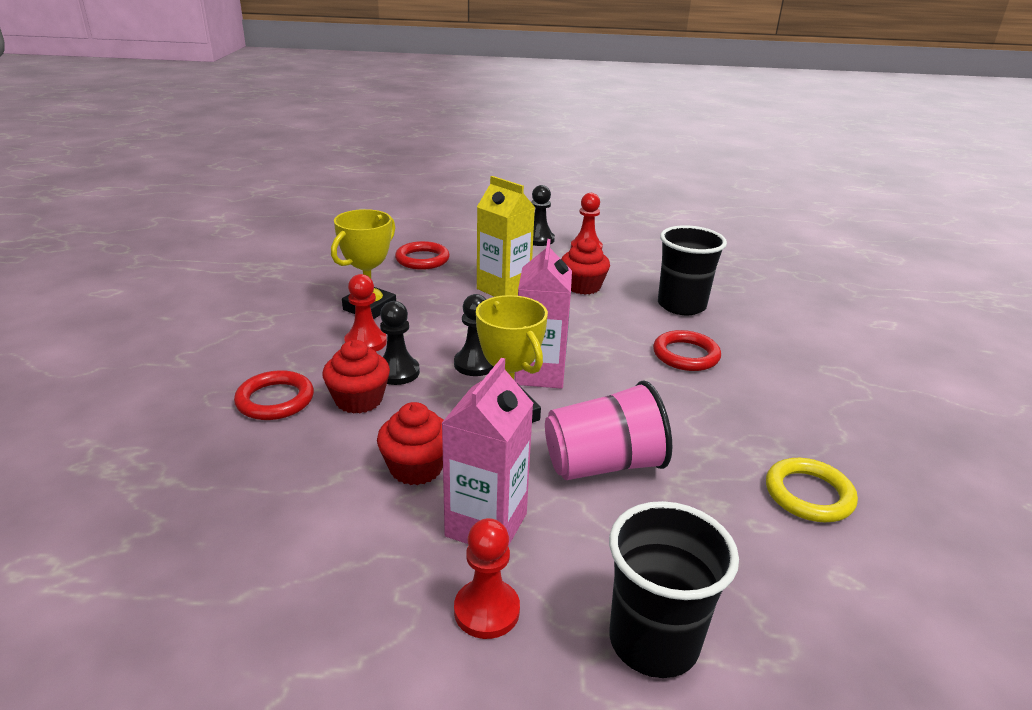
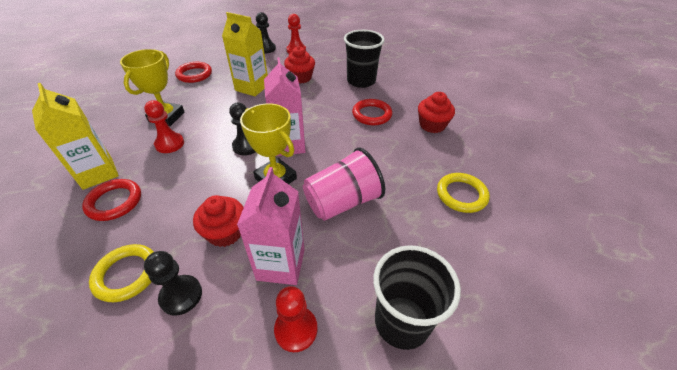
camera: 15 degrees left, 15 degrees up
red cupcake [322,340,390,414] -> red cupcake moved to [418,92,455,133]
black pawn [380,301,420,385] -> black pawn moved to [144,251,202,316]
none -> yellow carton [32,83,119,190]
none -> yellow ring [89,244,154,302]

